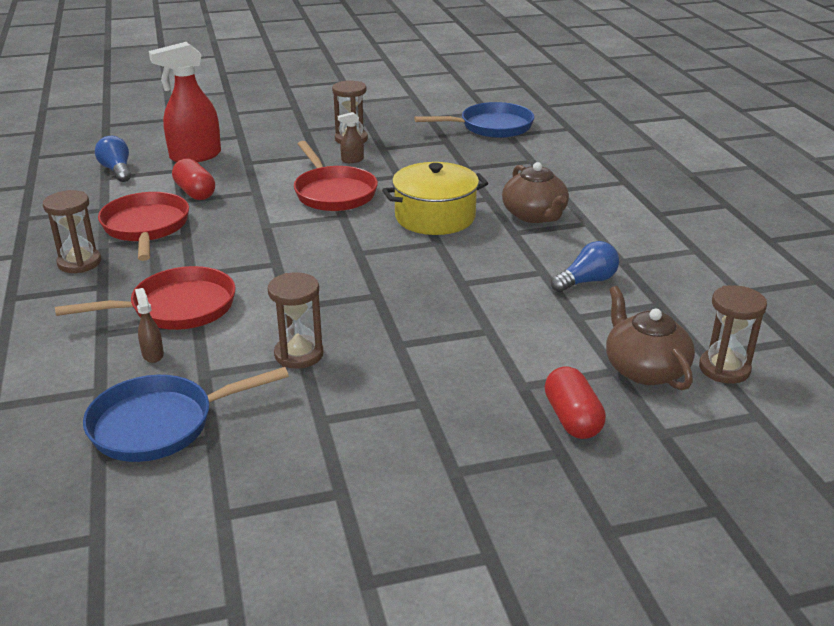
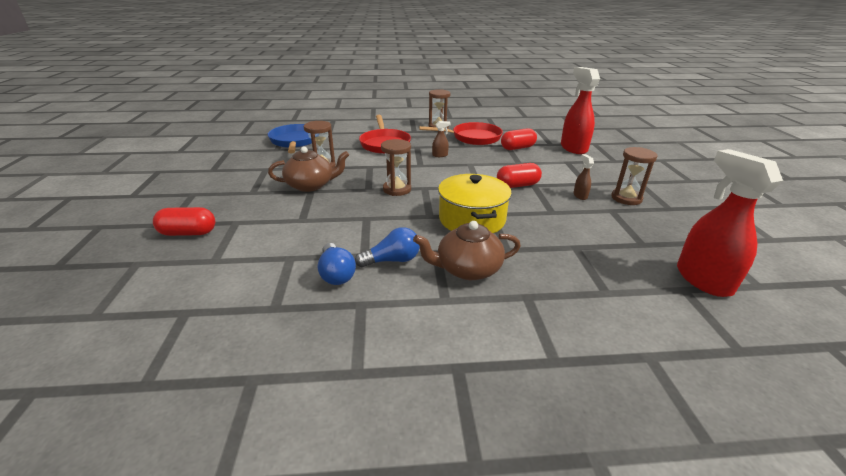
camera: 100 degrees right, 0 degrees up
blue light bulb [95,136,131,182] -> blue light bulb moved to [355,227,420,268]
brown spray bottle [135,288,164,363] -> brown spray bottle moved to [432,121,451,157]
red pan [294,141,378,211] -> red capsule [497,163,542,188]
blue pan [414,102,534,138] -> red spray bottle [677,149,783,297]
brown teapot [606,286,695,390] -> brown teapot moved to [268,146,349,192]
brown hourglass [699,285,767,384] -> brown hourglass moved to [381,139,411,196]

